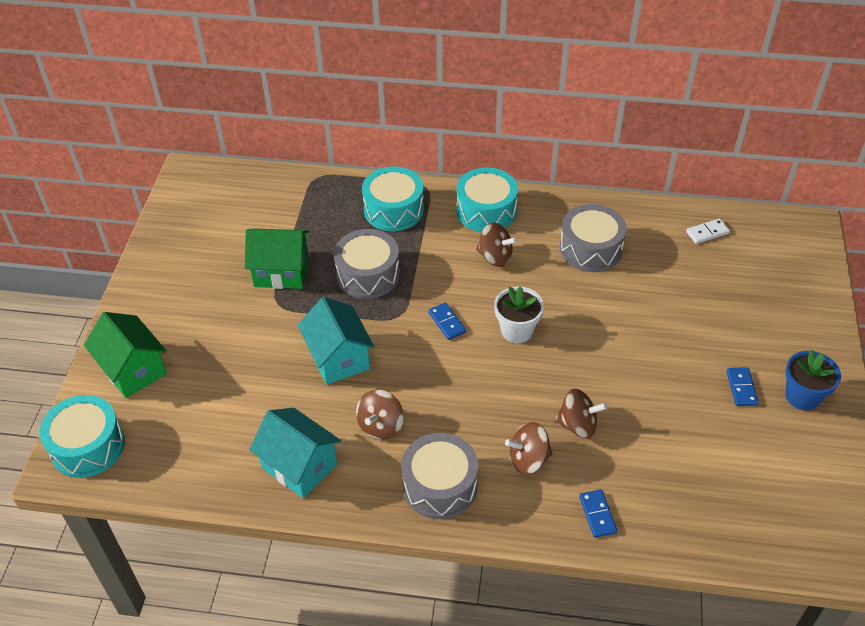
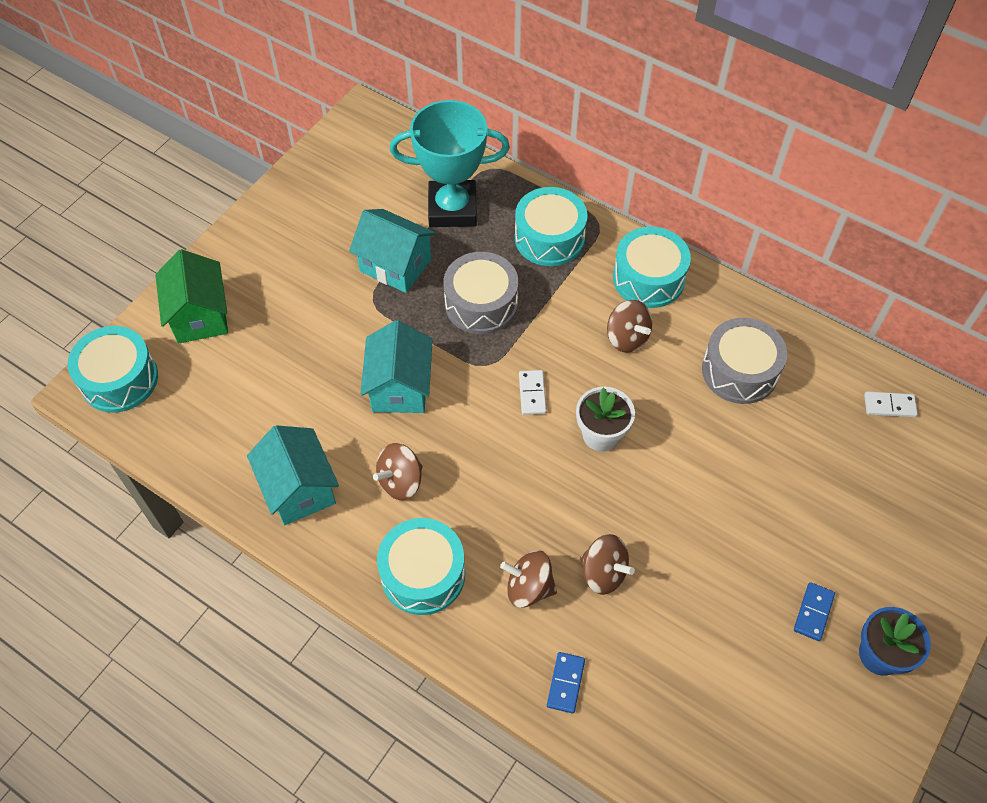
camera: 25 degrees right, 10 degrees up
green house [245,229,309,289] -> turquoise house [349,209,436,293]
grey drum [401,433,479,519] -> turquoise drum [377,518,465,615]
blue domino [428,302,466,340] -> white domino [519,370,546,415]
none -> turquoise trophy [390,100,510,227]

